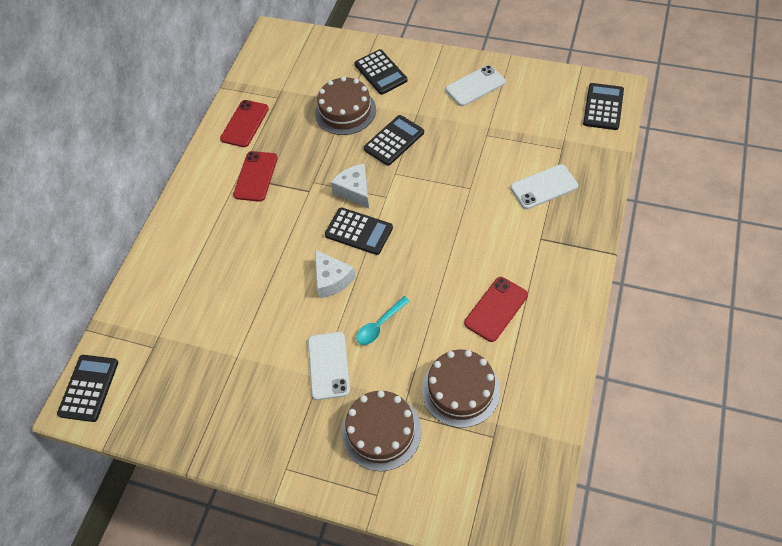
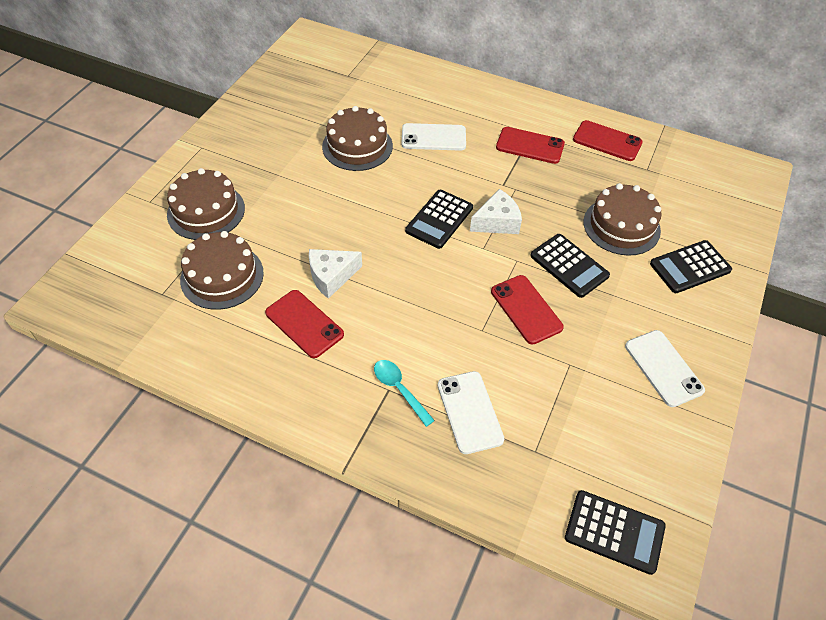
camera: 90 degrees right, 5 degrees down
black calculator [57,355,118,422] -> none
white phone [308,332,350,400] -> white phone moved to [401,123,466,151]
white cheese [315,250,356,298] -> white cheese moved to [309,249,362,299]
turquoise spoon [356,296,410,345] -> turquoise spoon moved to [374,360,435,427]
none -> brown cake [322,106,393,171]
none -> red phone [491,275,564,344]

